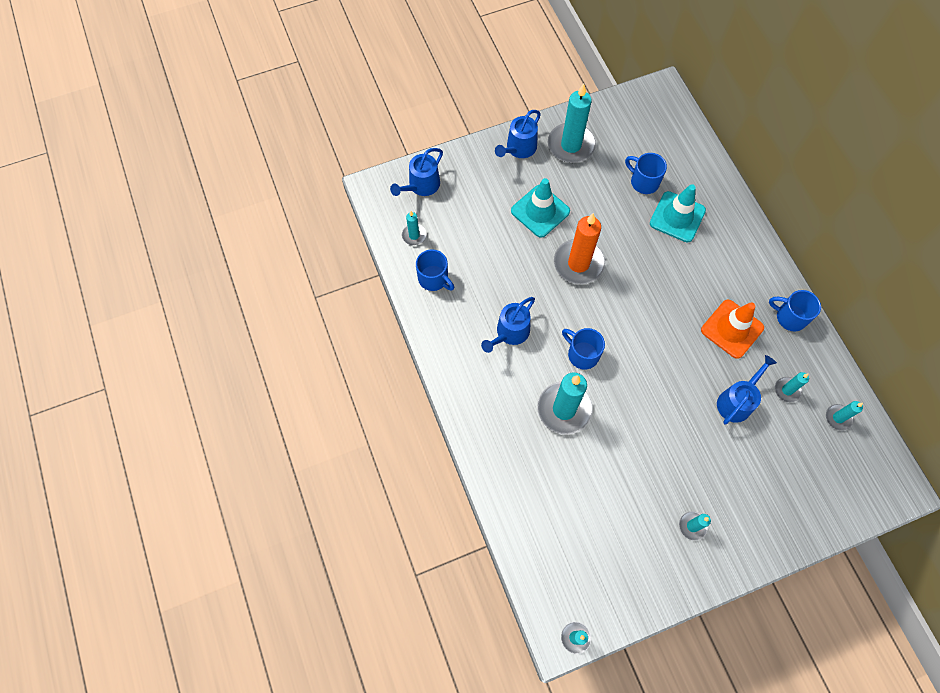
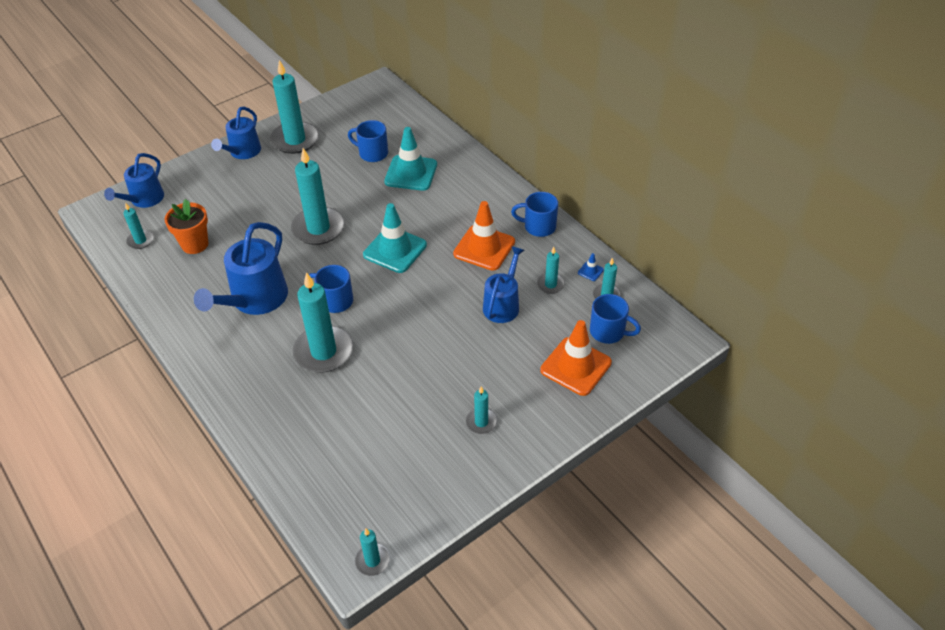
camera: 15 degrees left, 20 degrees down
blue mug [416,249,454,291] -> blue mug moved to [590,294,641,344]
blue watering can [481,297,535,353] -> blue watering can [194,222,288,315], size x1.55
turquoise traffic cone [511,178,570,238] -> turquoise traffic cone moved to [363,203,427,273]
orange candle [554,213,605,285] -> turquoise candle [291,148,345,245]
none -> orange flower pot [165,199,208,254]
none -> orange traffic cone [540,320,612,396]
none -> blue traffic cone [578,253,604,281]

